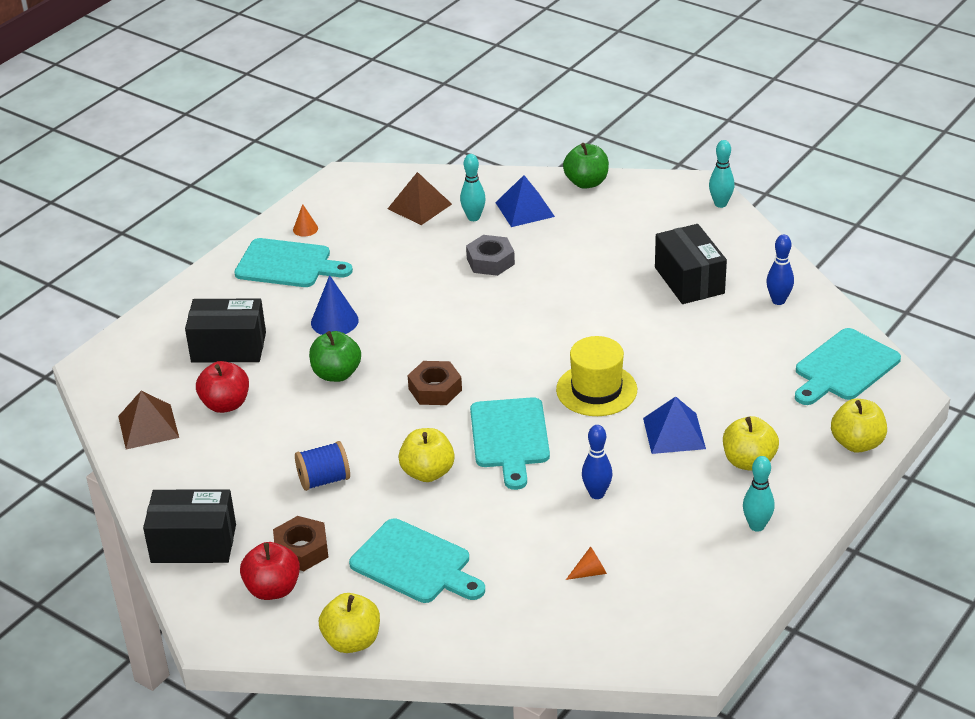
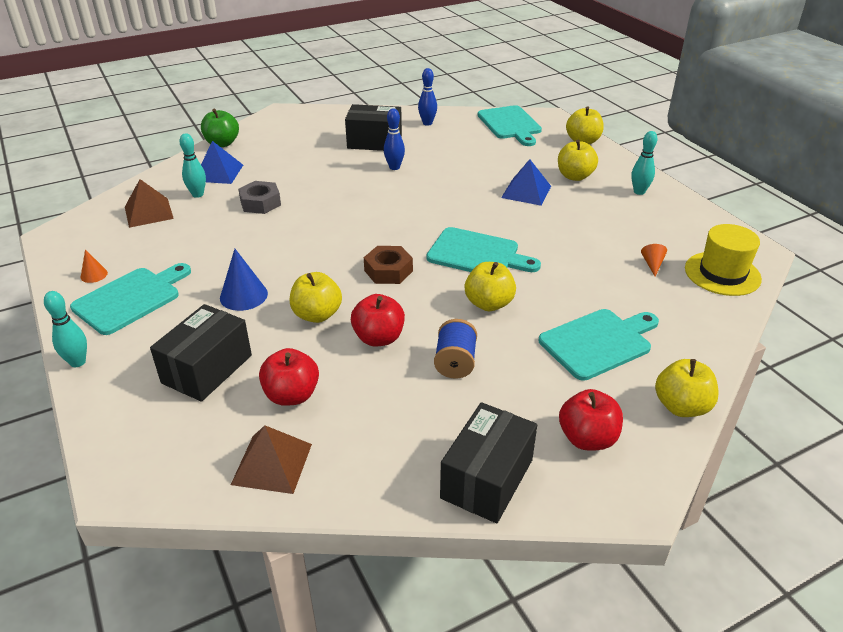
camera: 65 degrees left, 0 degrees up
brown nut [273,516,328,571] -> none
green apple [309,331,361,382] -> yellow apple [290,272,342,323]
yellow hat [556,336,637,416] -> yellow hat moved to [685,224,762,296]
blue bowling pin [582,425,613,499] -> blue bowling pin moved to [384,109,405,170]
turquoise bowling pin [709,140,734,208] -> turquoise bowling pin moved to [44,291,87,367]
none -> red apple [351,294,405,346]

